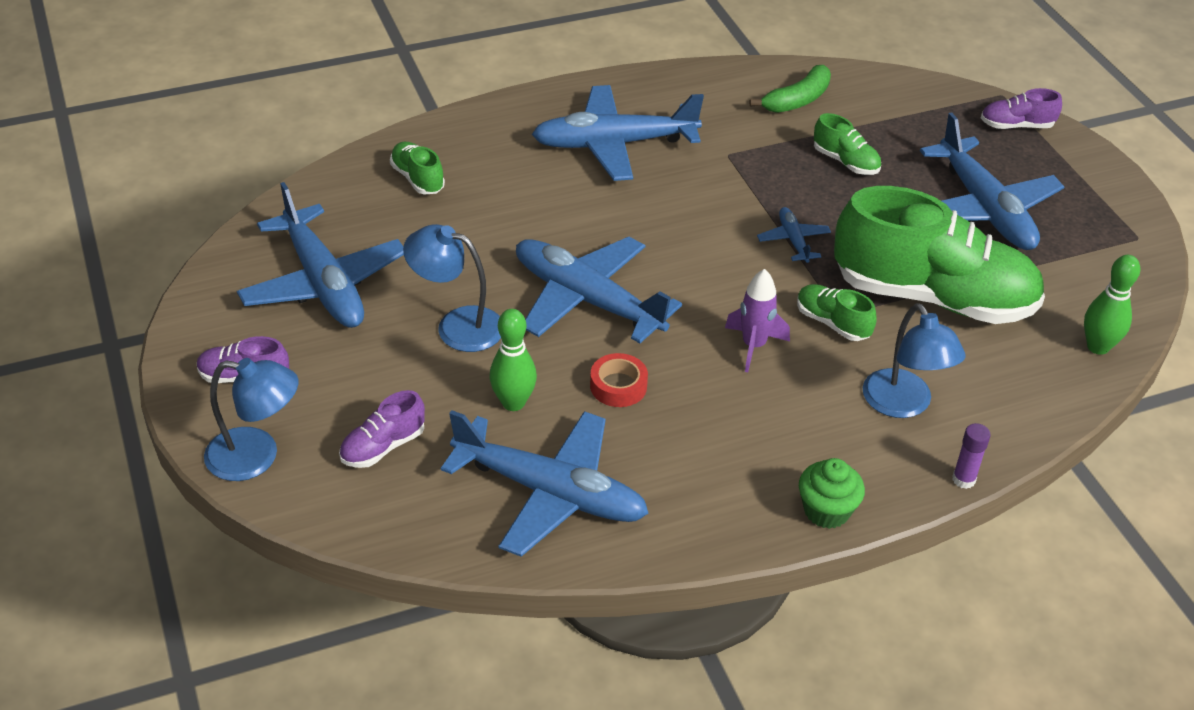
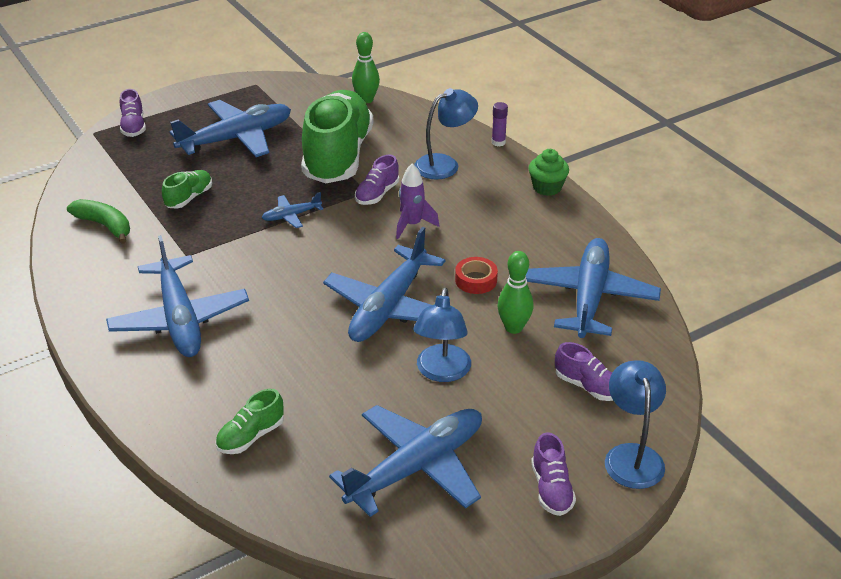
camera: 100 degrees left, 5 degrees down
green shoe [797,284,877,341] -> purple shoe [355,154,399,205]

